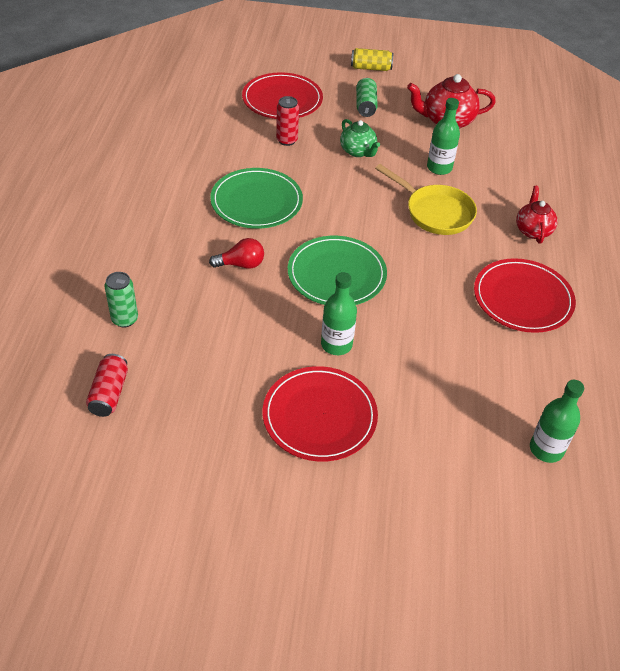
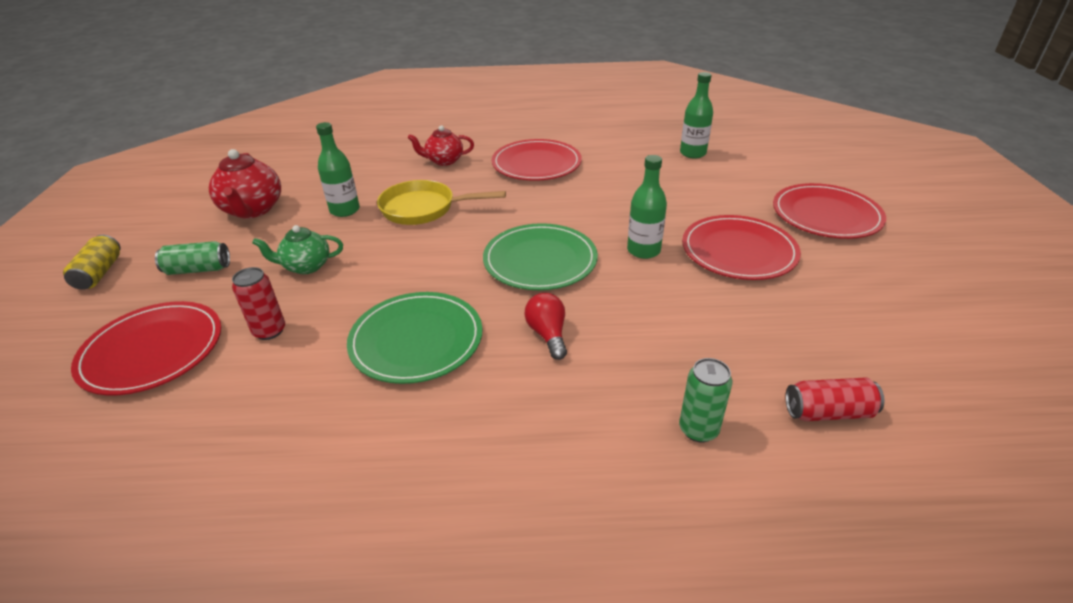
camera: 95 degrees left, 10 degrees down
green teapot [340,119,380,157] -> green teapot turned 150 degrees counterclockwise [252,225,343,274]
yellow pan [375,164,477,235] -> yellow pan turned 120 degrees counterclockwise [377,180,506,225]
none -> red plate [773,183,886,239]

